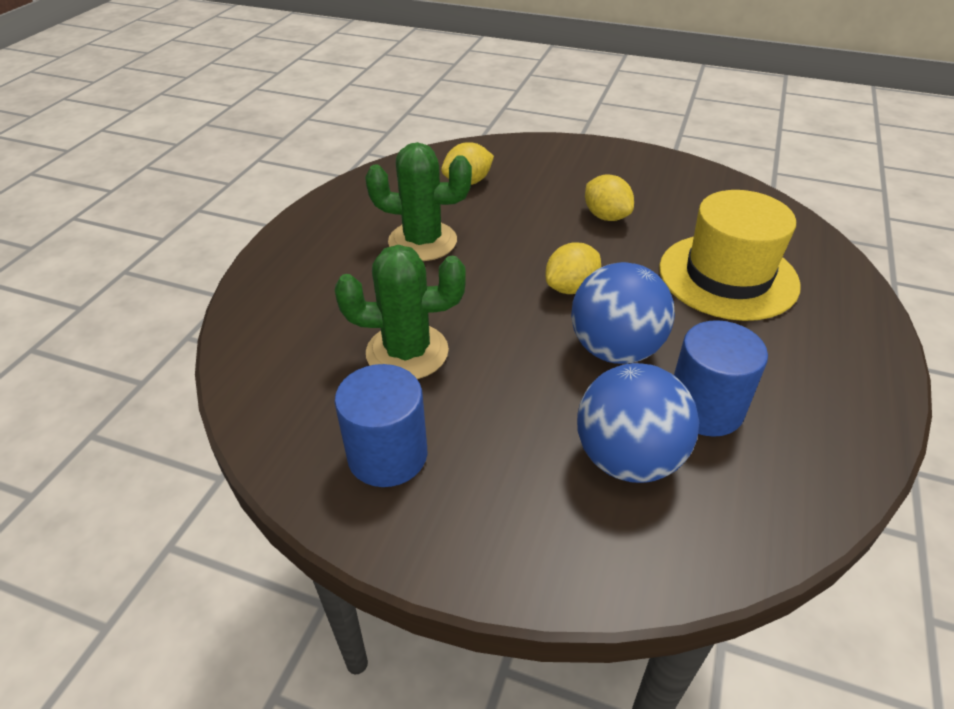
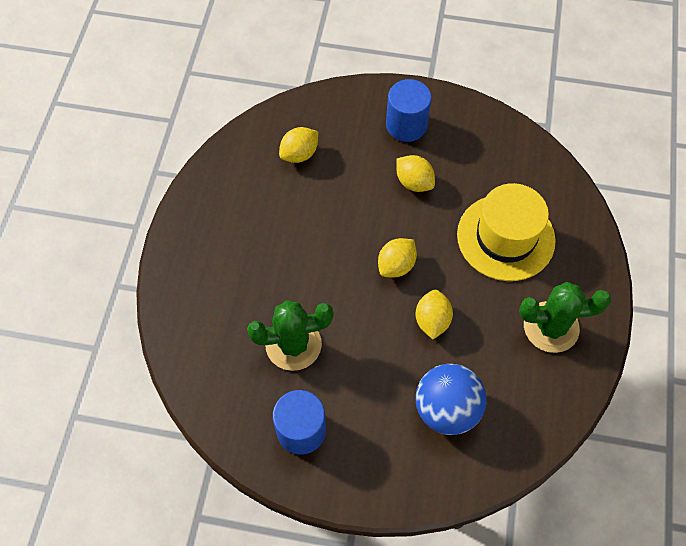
camera: 10 degrees left, 20 degrees up
green cactus [365,142,472,261] -> green cactus moved to [519,282,611,353]
blue ball [571,262,675,364] -> yellow lemon [415,290,453,339]
blue cylinder [674,320,768,437] -> blue cylinder moved to [386,79,432,142]

